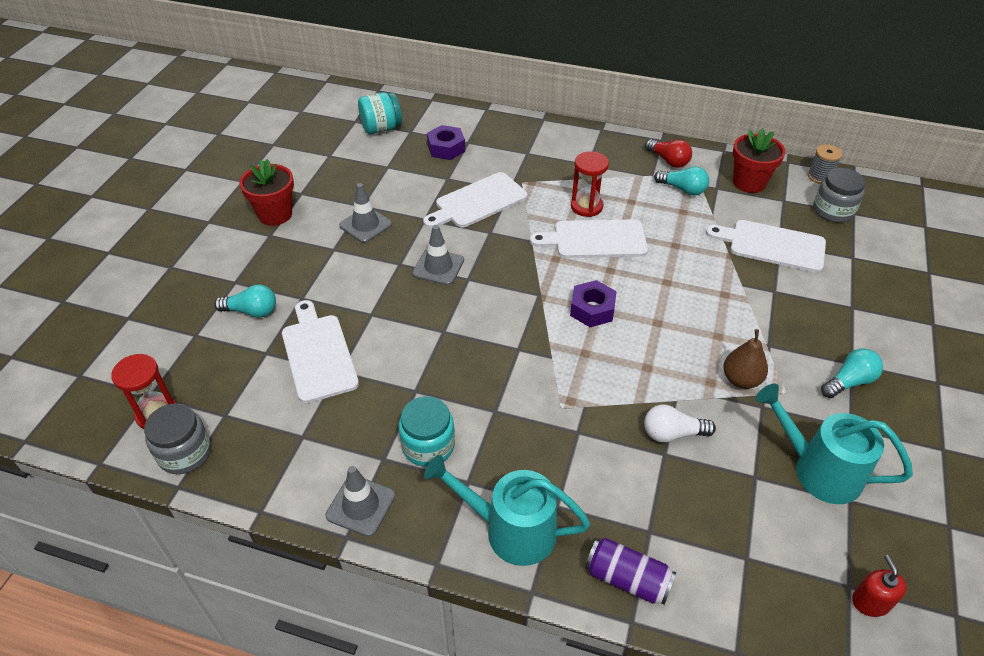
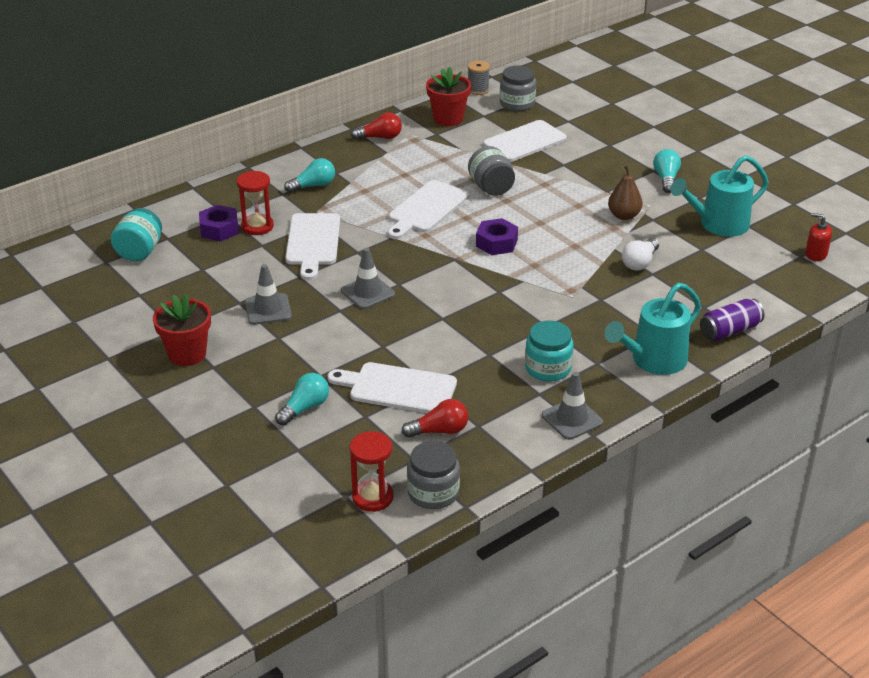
camera: 55 degrees left, 10 degrees down
red hourglass [571,151,609,217] -> red hourglass moved to [237,171,274,235]
turquoise light bulb [654,166,709,196] -> turquoise light bulb moved to [284,158,335,193]
none -> red light bulb [402,399,468,438]
none -> grey jar [468,146,515,196]

